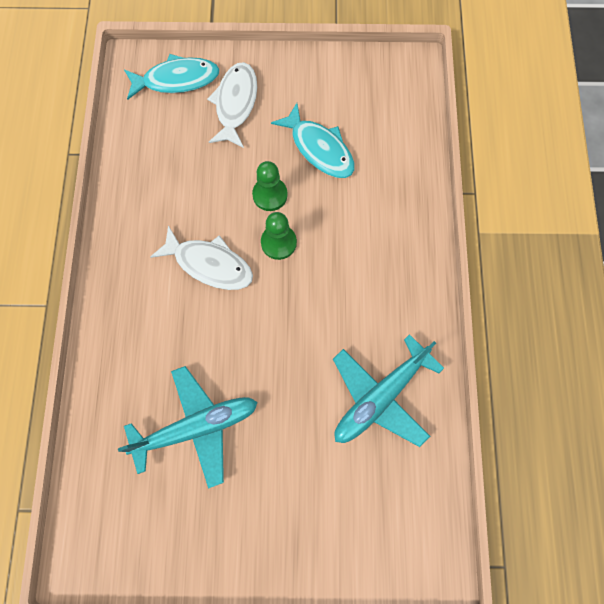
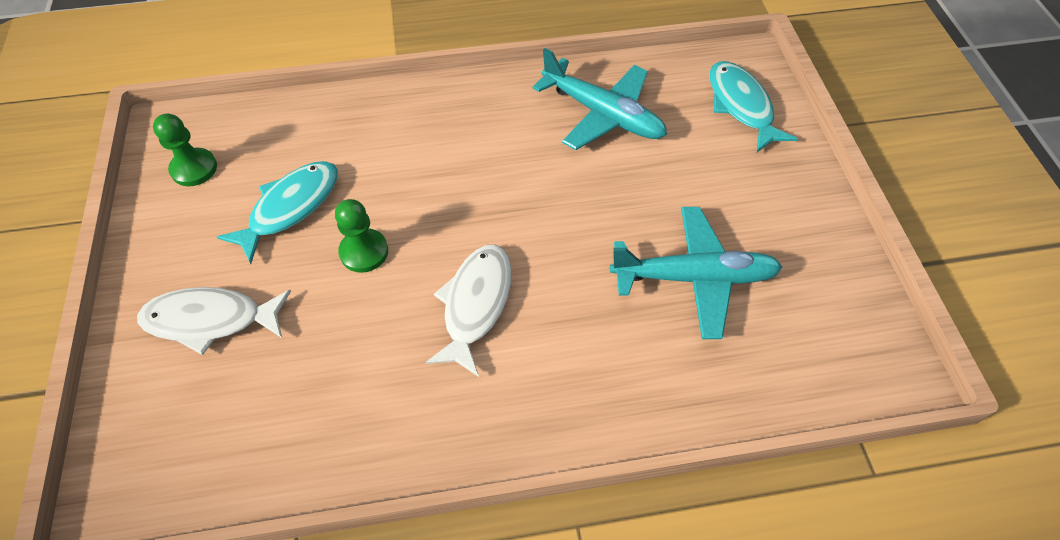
camera: 100 degrees left, 15 degrees down
turquoise plane [118,366,258,489] -> turquoise plane turned 120 degrees clockwise [610,207,782,339]
turquoise fish [124,54,220,100] -> turquoise fish moved to [710,61,798,152]
green pawn [261,212,297,260] -> green pawn moved to [153,114,217,186]

